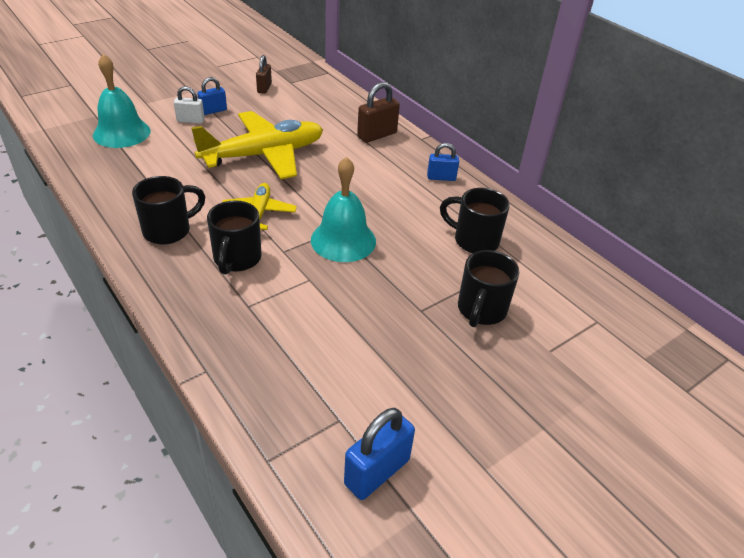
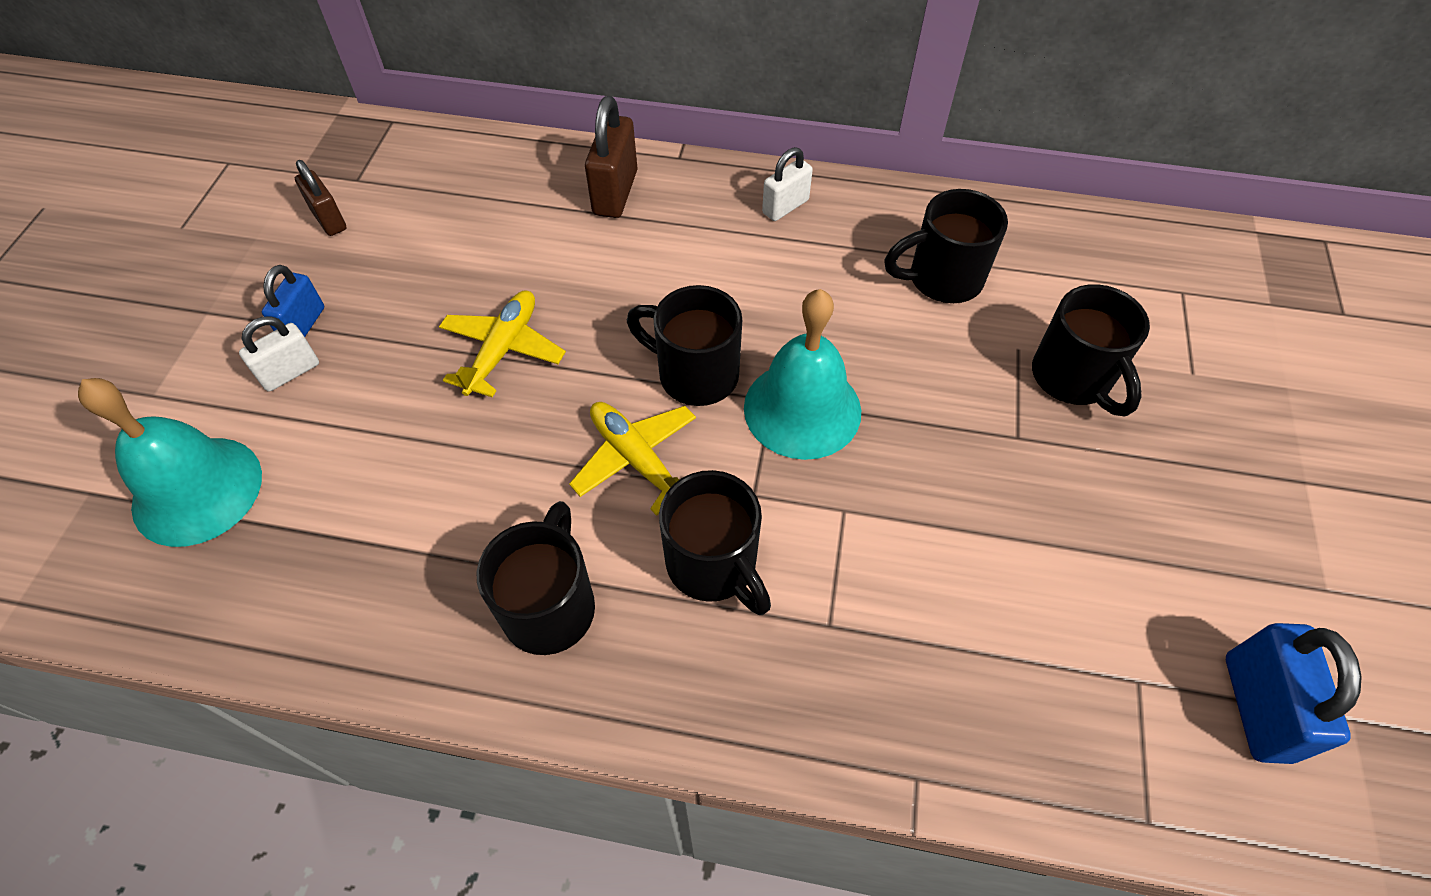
camera: 40 degrees left, 15 degrees up
yellow plane [191,111,323,179] -> yellow plane [439,290,566,397], size x0.52
blue padlock [427,143,459,181] -> white padlock [762,147,813,221]
none -> black mug [627,285,742,406]

